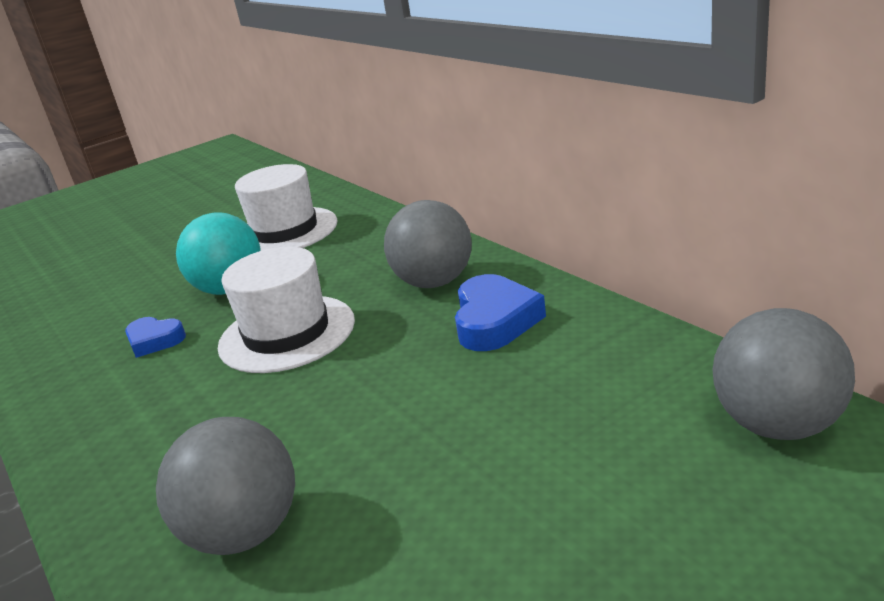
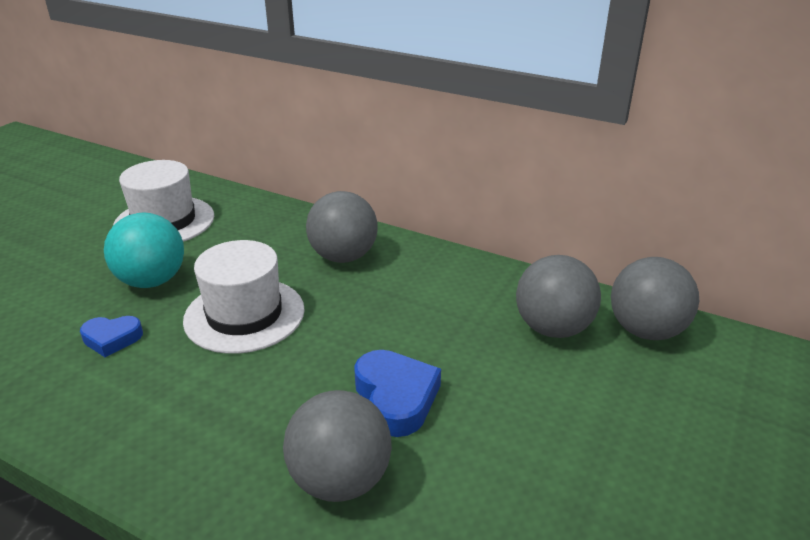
camera: 30 degrees left, 5 degrees up
blue heart [455,274,546,351] -> blue heart moved to [354,350,441,437]
none -> grey ball [516,255,601,338]

